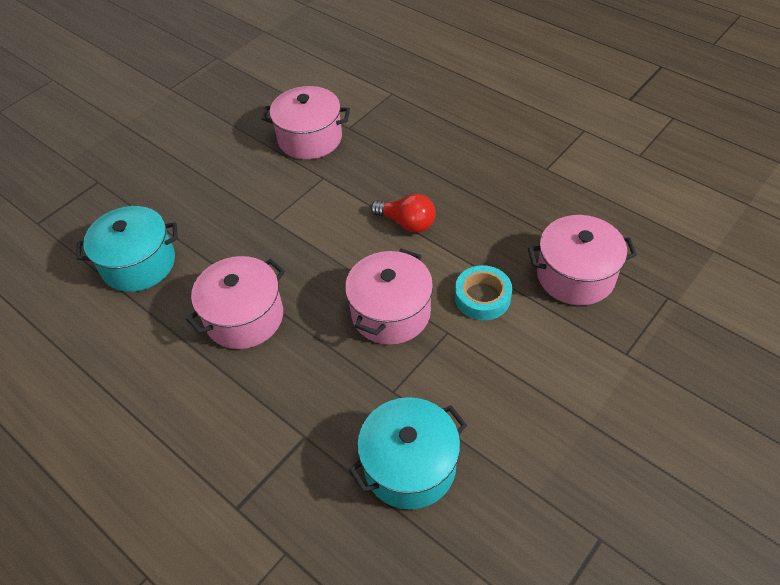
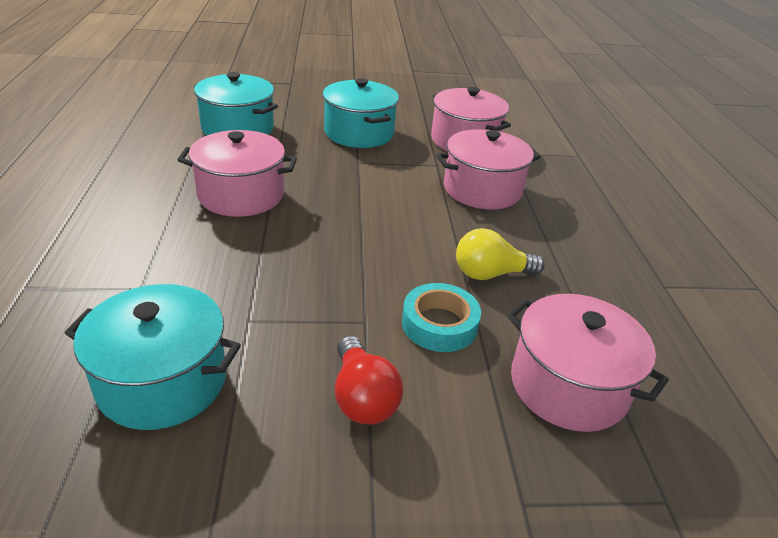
camera: 40 degrees right, 15 degrees down
pink pot [345,249,433,345] -> pink pot moved to [436,129,541,210]
red light bulb [371,194,436,233] -> red light bulb moved to [335,336,403,425]
none -> turquoise pot [323,78,399,148]
none -> yellow light bulb [456,228,545,280]

